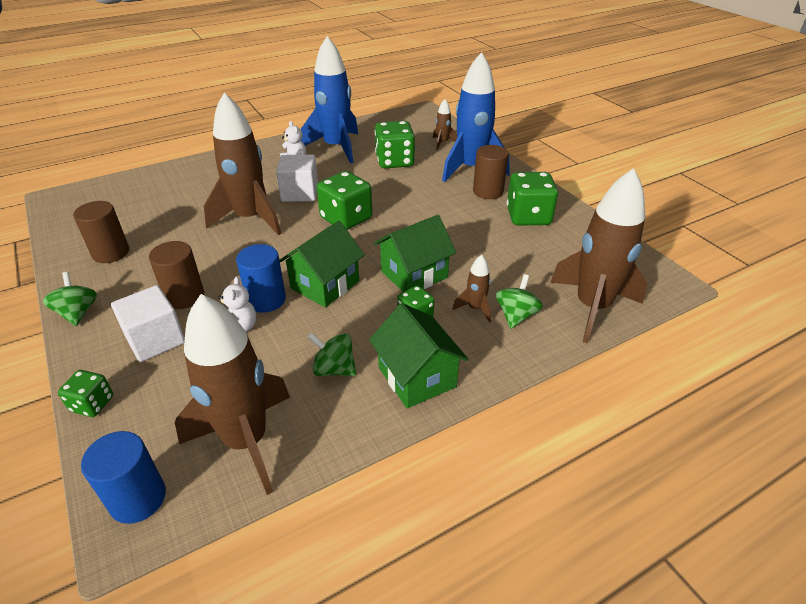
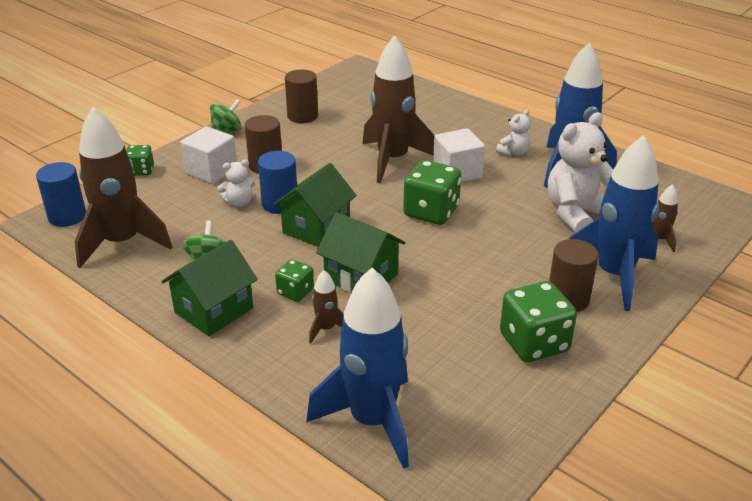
camera: 70 degrees right, 5 degrees down
green house [279,221,365,307] -> green house turned 75 degrees counterclockwise [273,163,357,247]
green dice [375,121,415,168] -> white teddy bear [548,112,613,233]
green spinning top [496,274,543,329] -> none
brown rocket [550,168,647,343] -> blue rocket [306,268,409,469]

